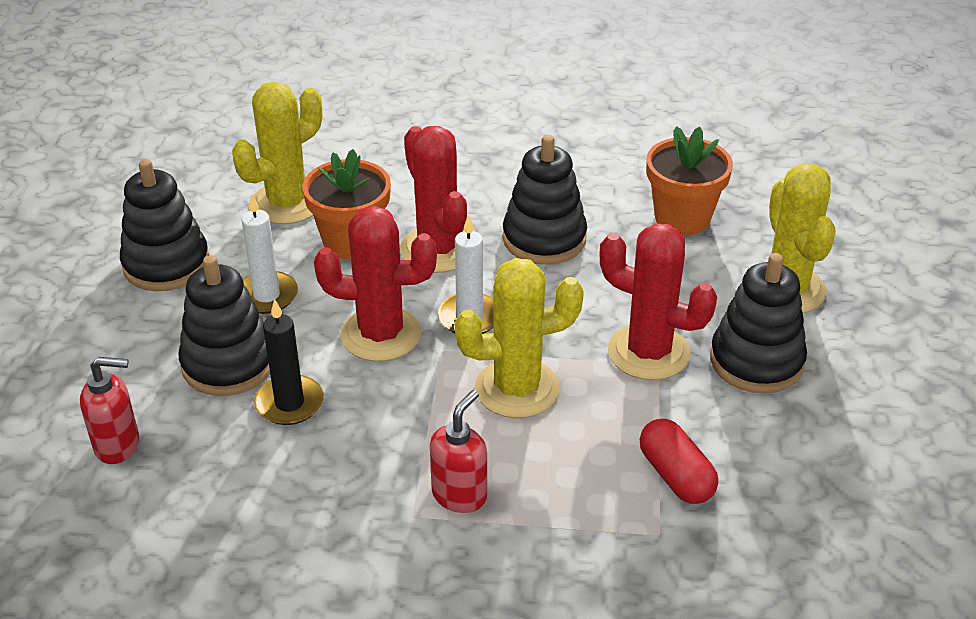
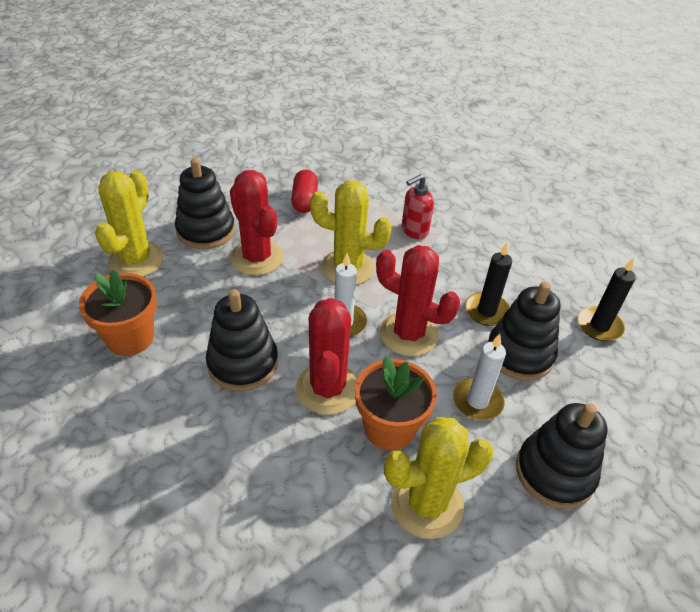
camera: 155 degrees left, 5 degrees up
red soap dispenser [80,357,139,464] -> black candle [578,258,636,341]

